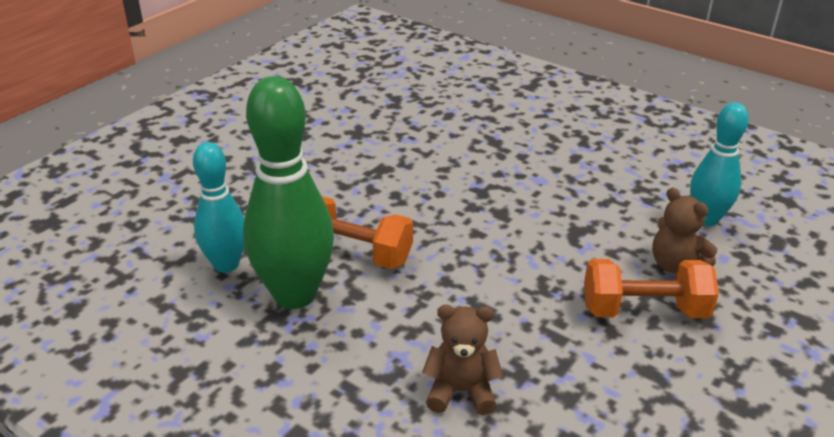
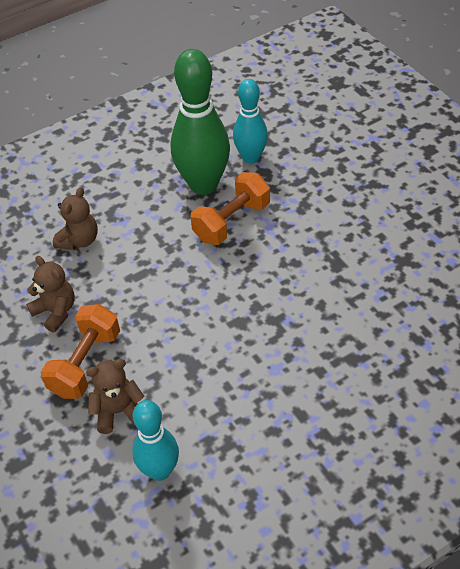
camera: 115 degrees right, 15 degrees up
none -> brown teddy bear [26,256,75,332]

